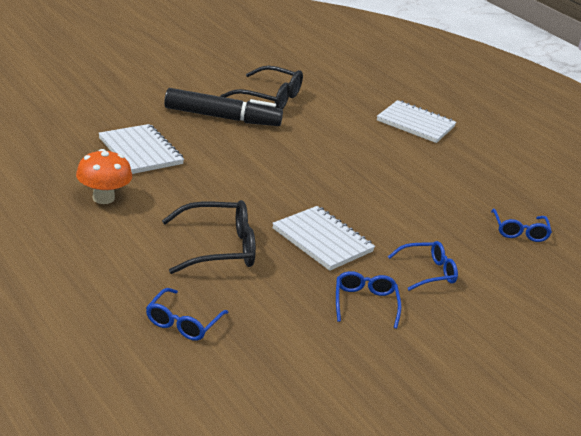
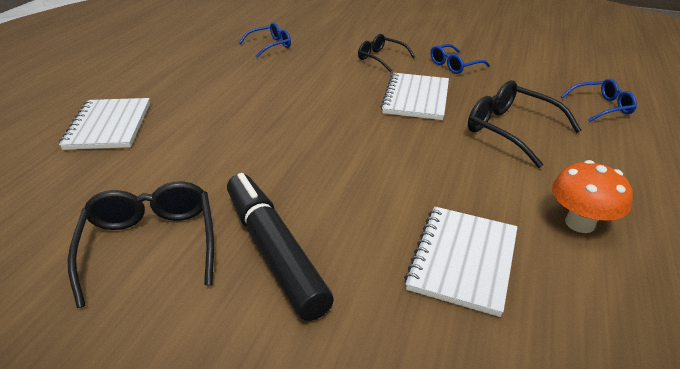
camera: 120 degrees left, 5 degrees up
blue glasses [388,241,458,291] -> black glasses [358,34,415,72]

